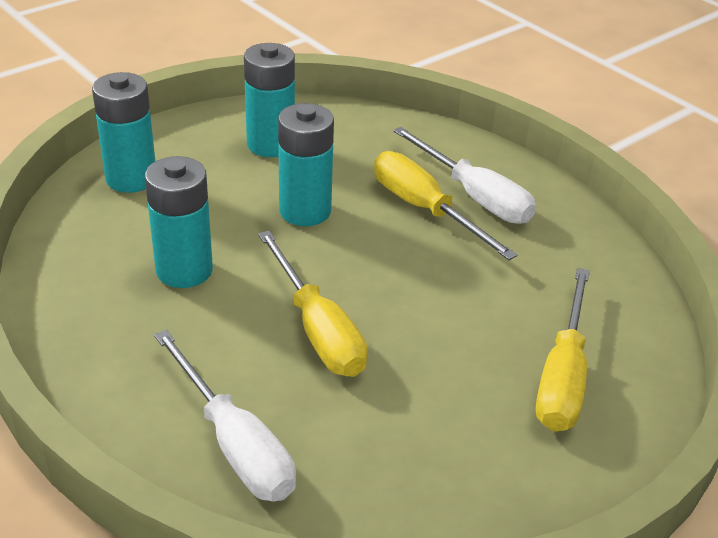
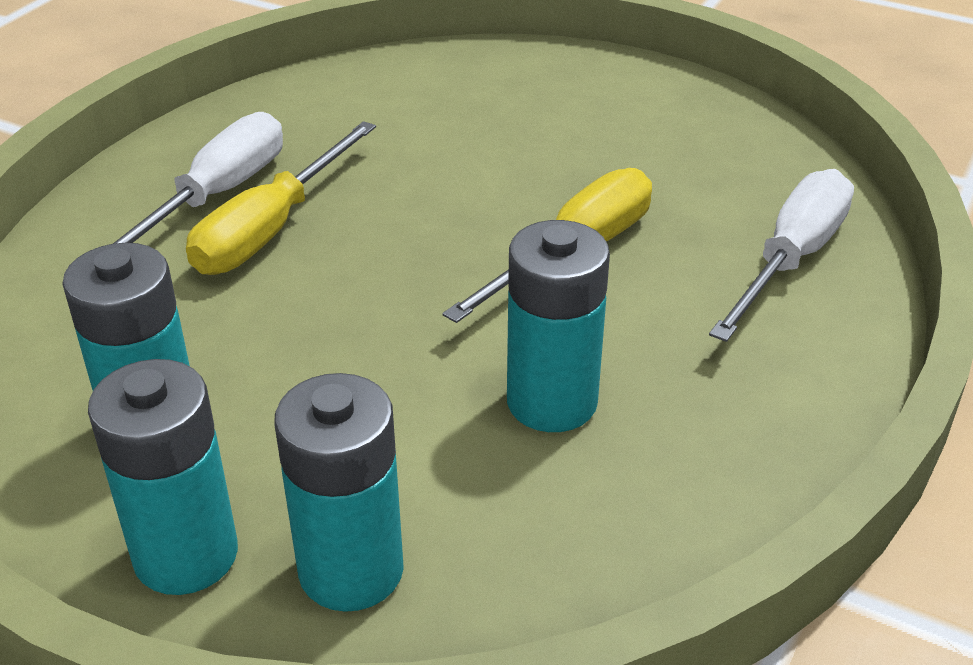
camera: 110 degrees left, 0 degrees up
turquoise battery [278,103,334,226] -> turquoise battery moved to [88,359,238,595]
yellow screwdriver [536,268,590,432] -> none

